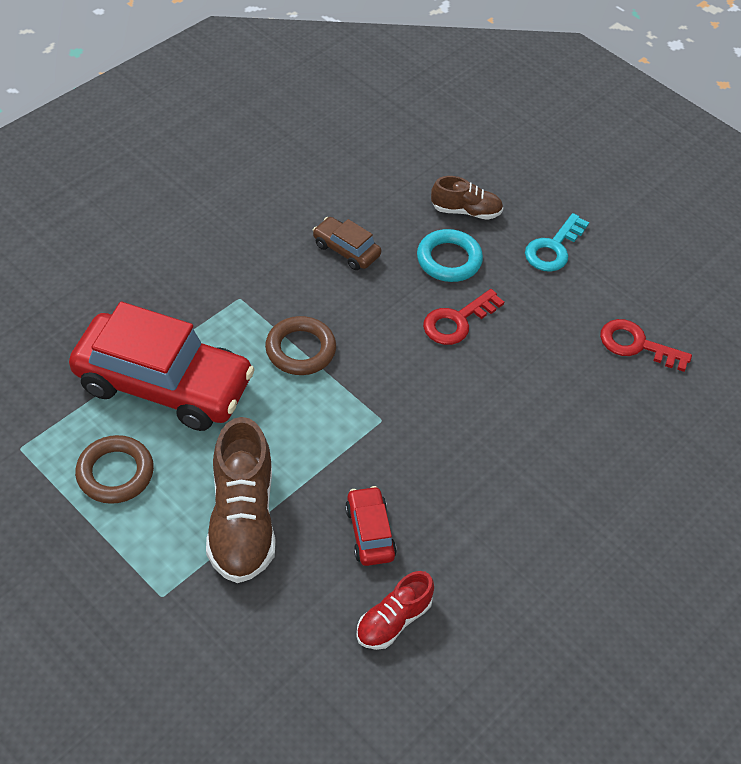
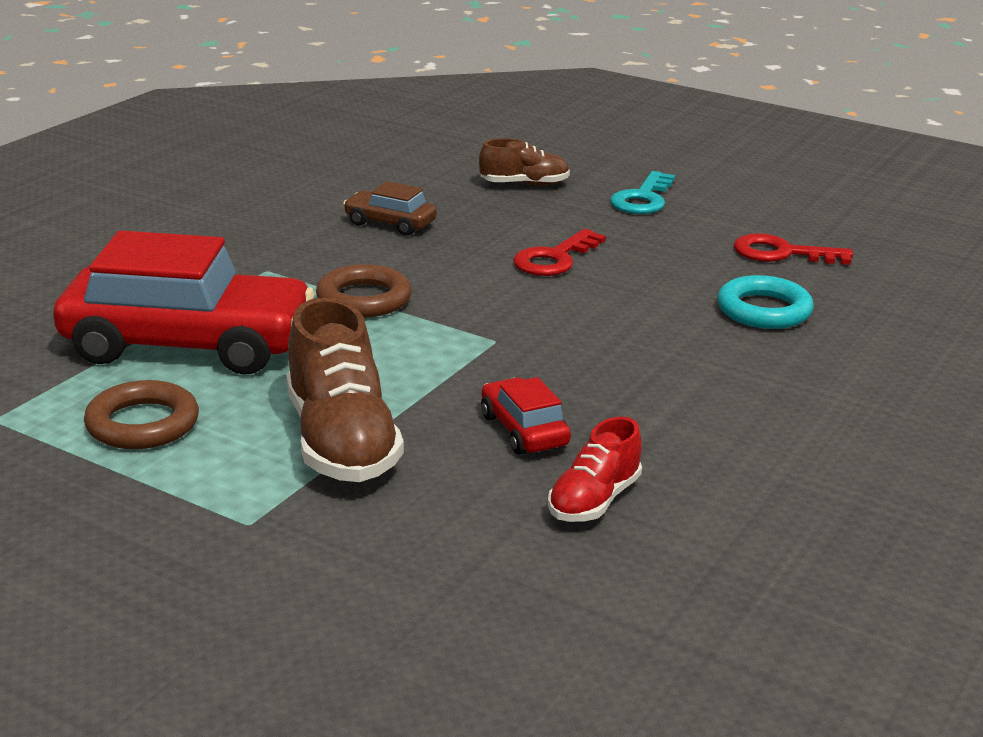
camera: 10 degrees left, 25 degrees down
turquoise ring [417,229,483,282] -> turquoise ring moved to [717,275,814,329]

